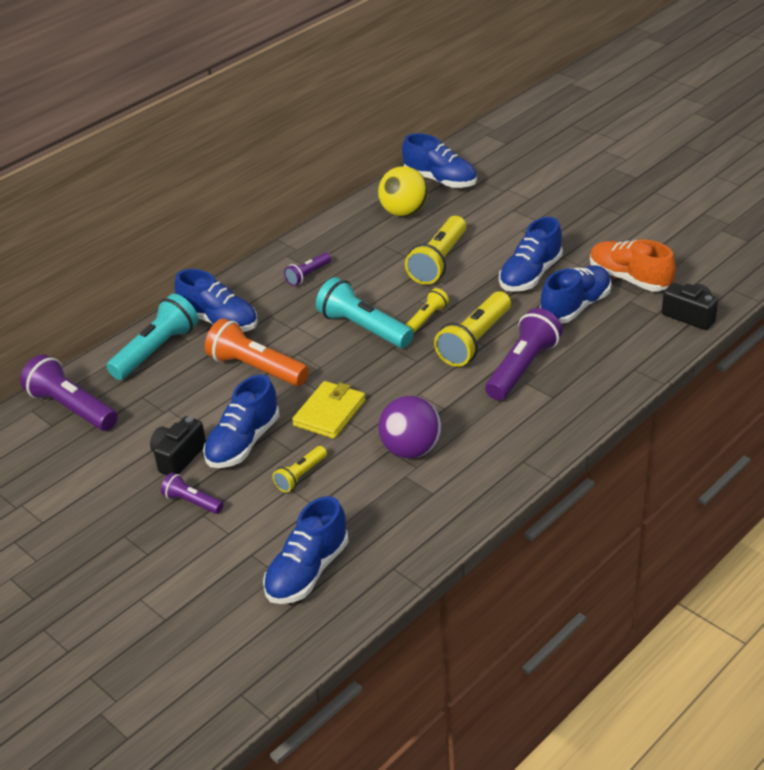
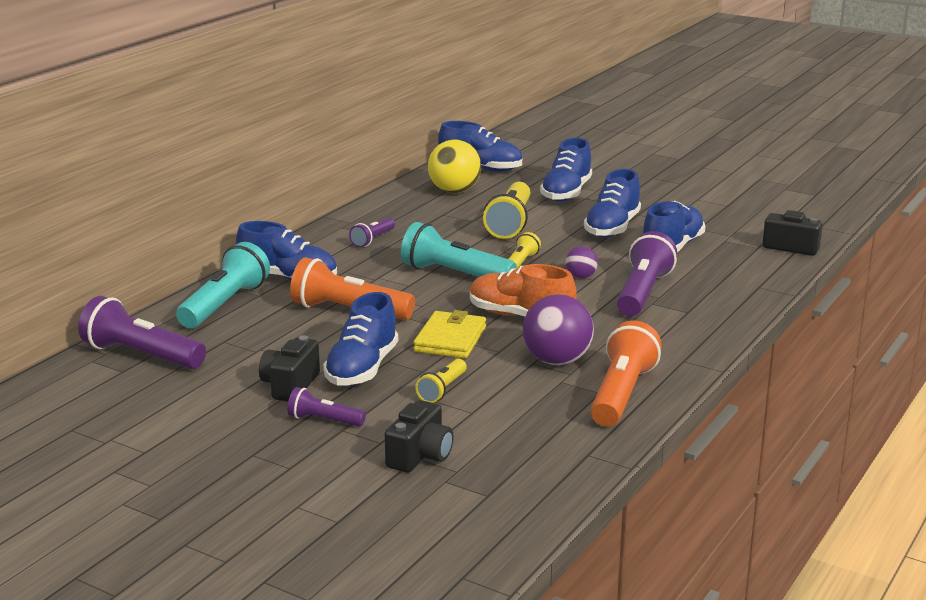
camera: 15 degrees left, 15 degrees down
blue shoe [263,496,349,604] -> blue shoe moved to [540,138,592,202]
yellow flashlight [434,291,511,367] -> purple ball [566,246,598,279]
orange shoe [590,240,676,291] -> orange shoe moved to [470,264,576,316]
none -> black camera [385,400,454,473]
none -> orange flashlight [590,320,662,427]

